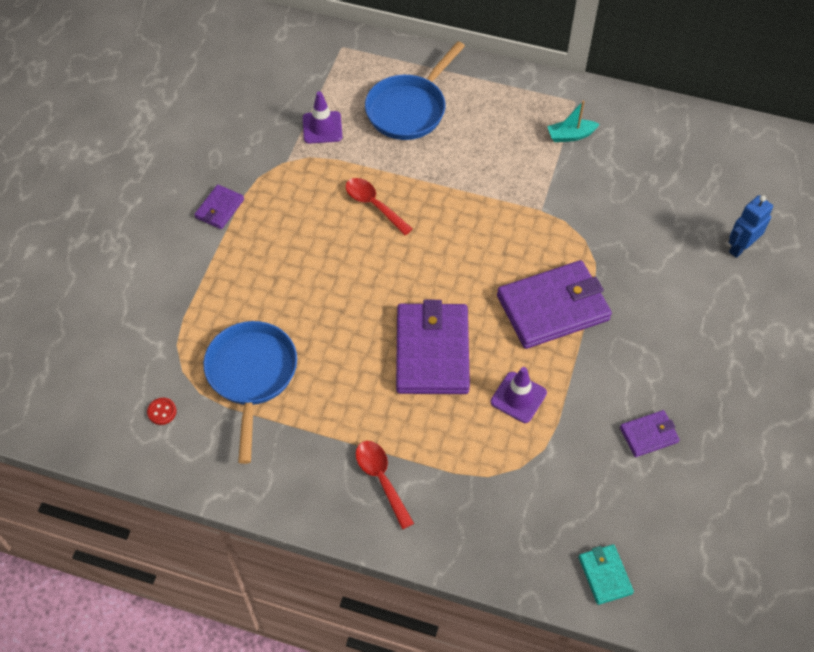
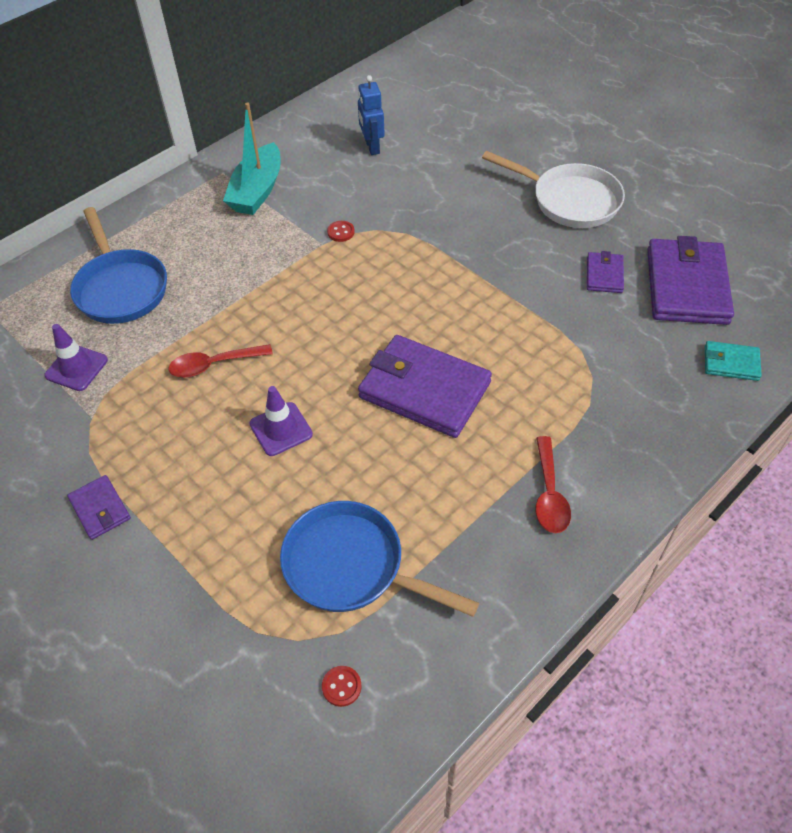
camera: 60 degrees left, 5 degrees down
red spoon [356,441,414,529] -> red spoon turned 90 degrees counterclockwise [536,436,571,533]
purple traffic cone [491,367,547,423] -> purple traffic cone moved to [249,386,313,456]
purple wallet [497,260,612,349] -> purple wallet moved to [647,236,734,325]
turquoise boat [547,100,600,142] -> turquoise boat [223,102,281,215], size x1.78
blue robot [728,195,773,258] -> blue robot moved to [358,75,385,155]
none -> red button [327,221,355,242]
none -> white pan [482,151,625,228]

